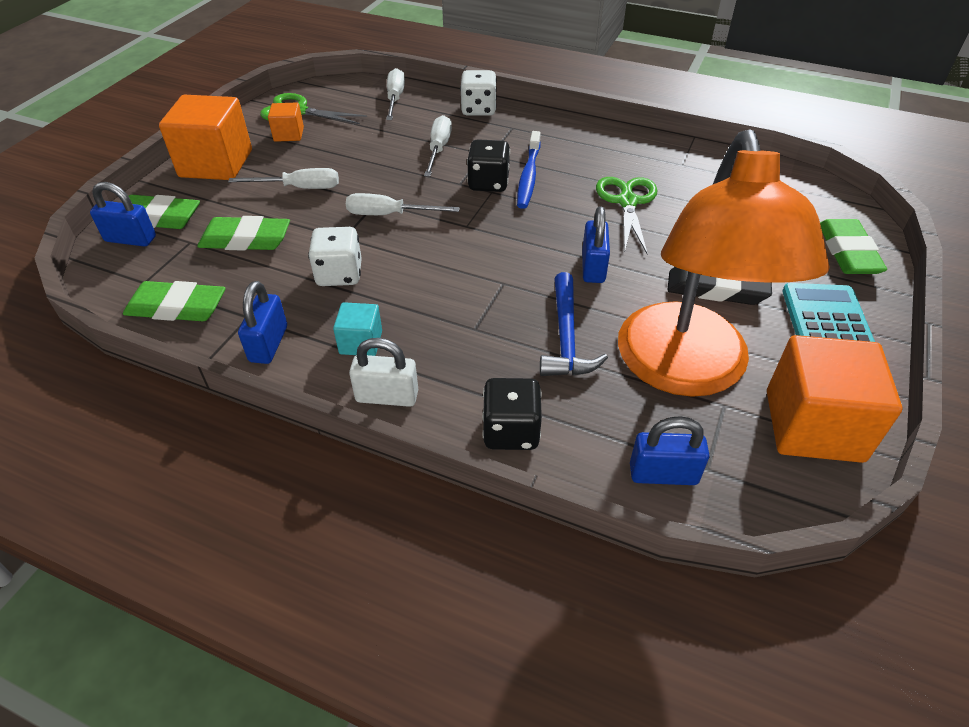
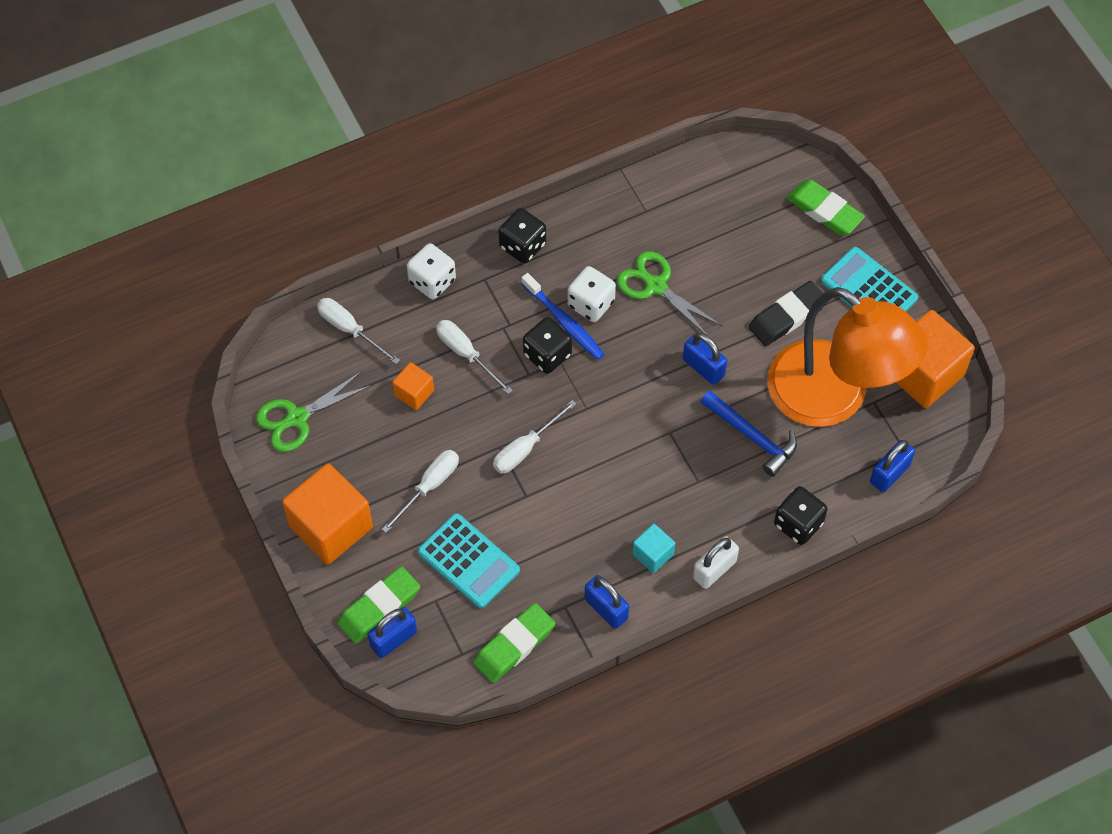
camera: 50 degrees left, 15 degrees up
green eraser [197,216,290,251] -> turquoise calculator [418,513,520,608]
orange cube [268,103,304,142] -> orange cube moved to [392,362,434,410]
white dice [308,227,362,286] -> white dice moved to [567,266,616,322]
none -> black dice [499,208,546,264]

